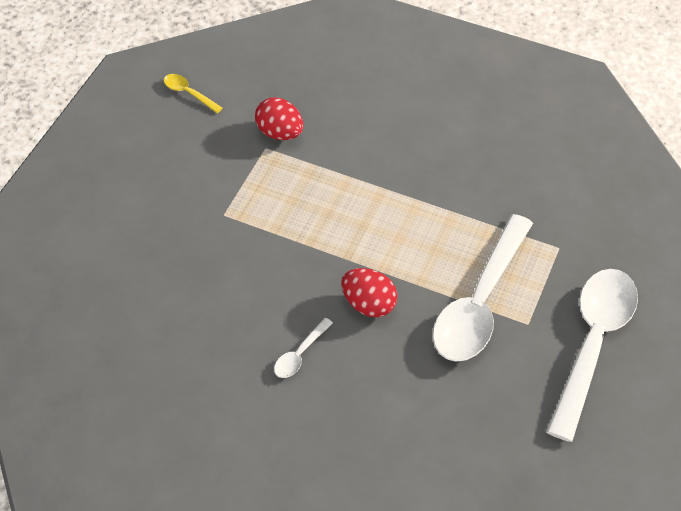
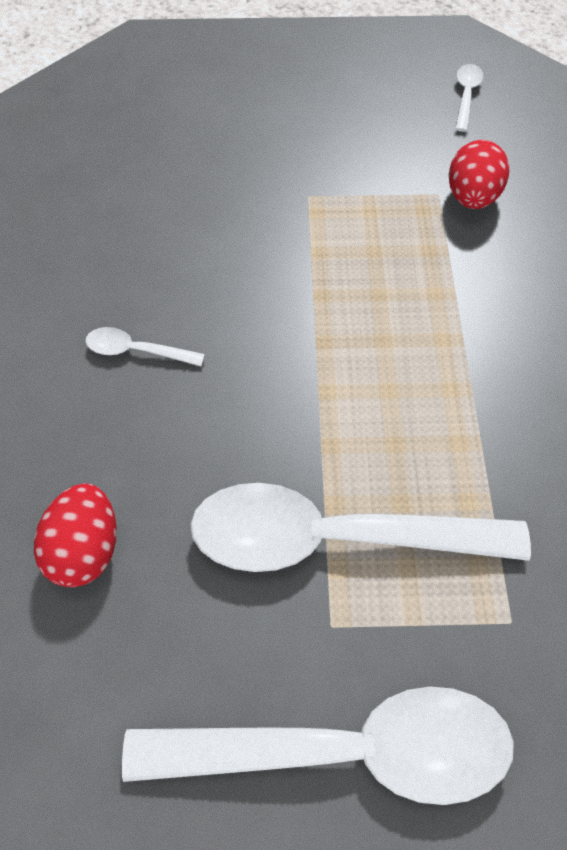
camera: 65 degrees right, 5 degrees up
yellow spoon [164,74,223,113] -> white spoon [455,64,483,132]
red egg [341,268,398,317] -> red egg moved to [34,483,117,587]

